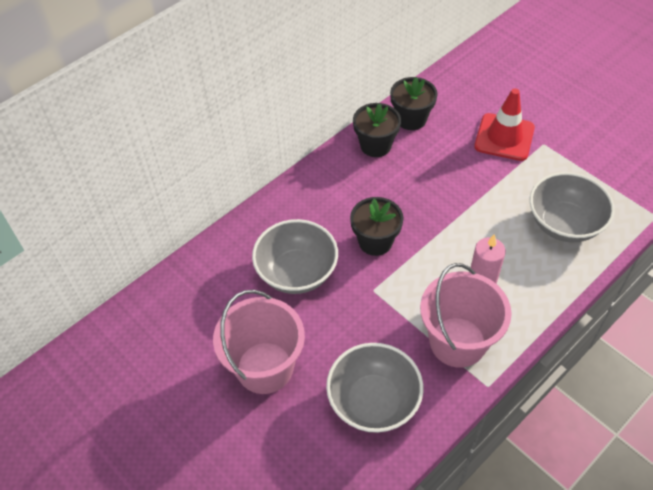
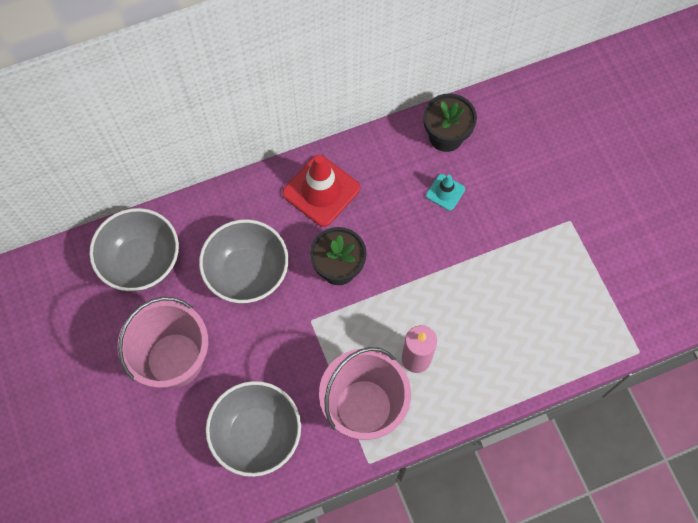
camera: 20 degrees right, 15 degrees up
black flower pot [353,103,401,157] -> none
red traffic cone [474,88,535,161] -> red traffic cone moved to [282,155,360,227]
grey bowl [530,172,615,242] -> grey bowl moved to [89,208,179,291]
none -> turquoise traffic cone [426,174,465,211]

